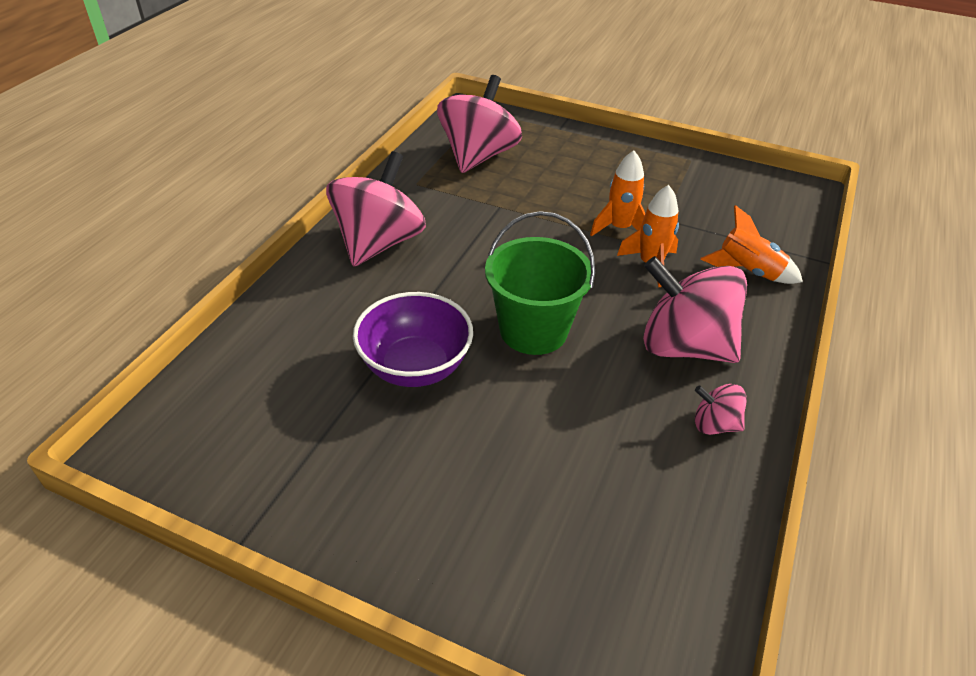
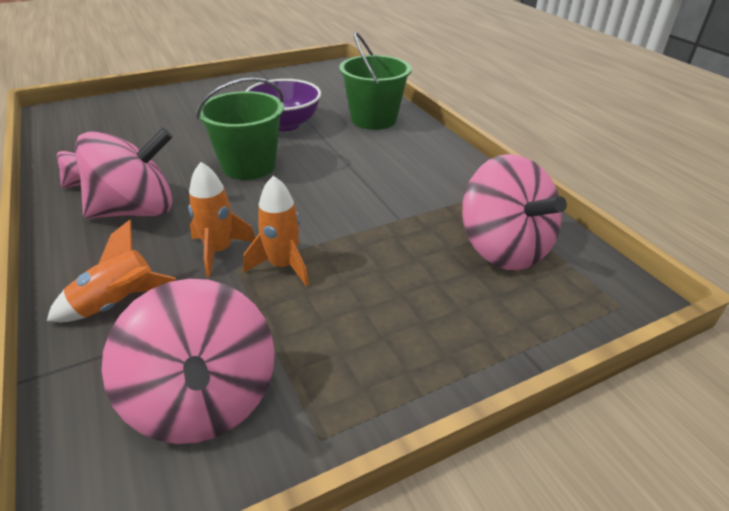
camera: 130 degrees right, 5 degrees down
pink spinning top [326,151,426,267] -> pink spinning top moved to [101,279,275,444]
none -> green bucket [339,32,412,130]

